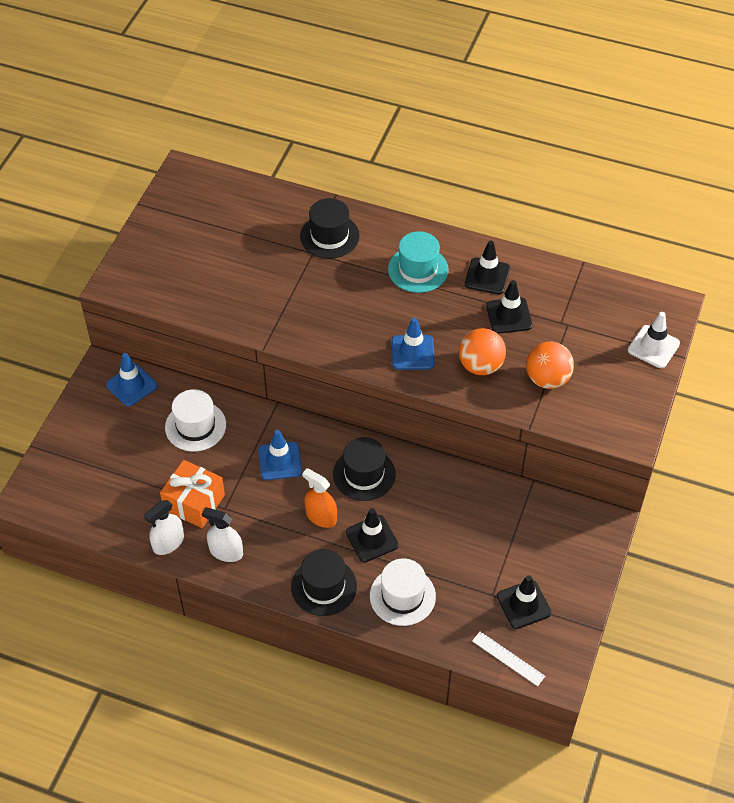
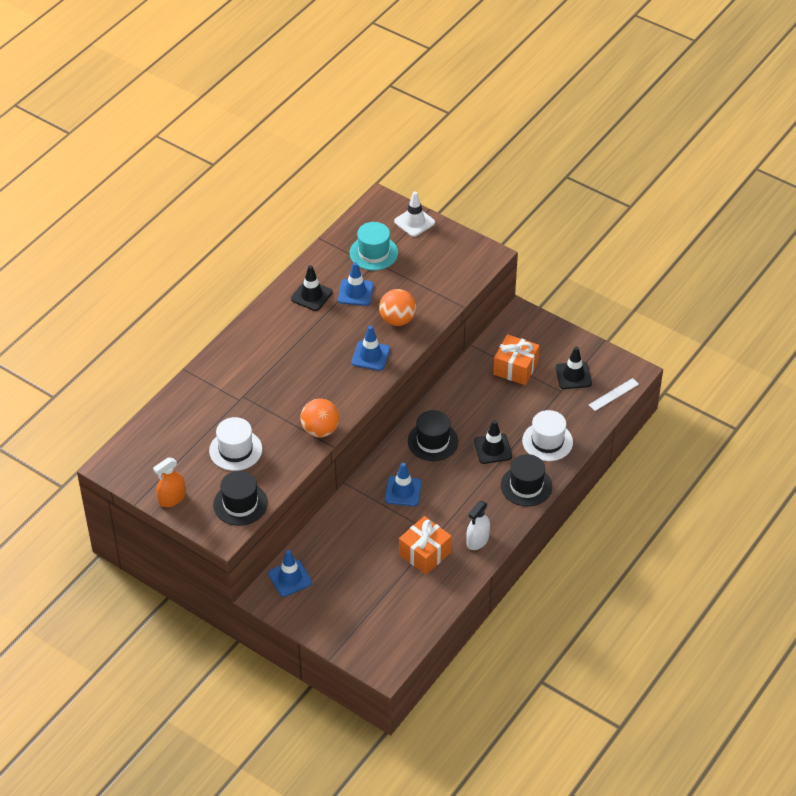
camera: 75 degrees left, 5 degrees down
white spray bottle [144,500,184,555] -> none
white hat [165,389,226,452] -> white hat moved to [209,417,262,471]
black hat [300,198,360,259] -> black hat moved to [213,471,268,526]
orange spray bottle [302,468,337,528] -> orange spray bottle moved to [153,457,186,507]
turquoise hat [388,231,448,293] -> turquoise hat moved to [349,222,398,271]
black traffic cone [486,280,532,334] -> blue traffic cone [338,262,374,306]
orange ball [526,341,574,389] -> orange ball moved to [301,399,339,437]
none -> orange gift [493,334,540,385]

